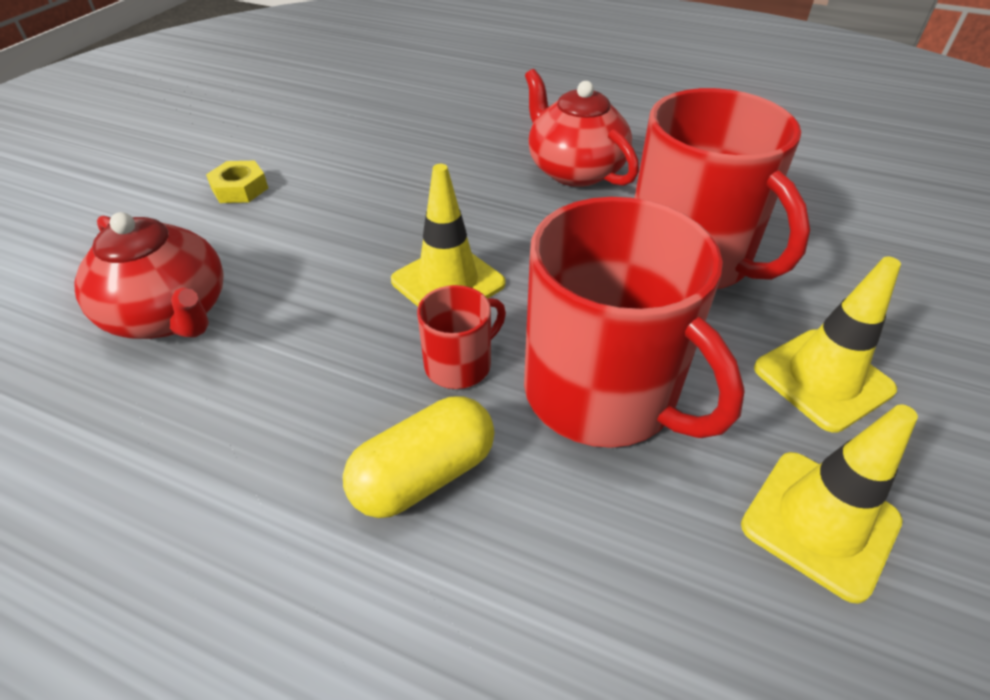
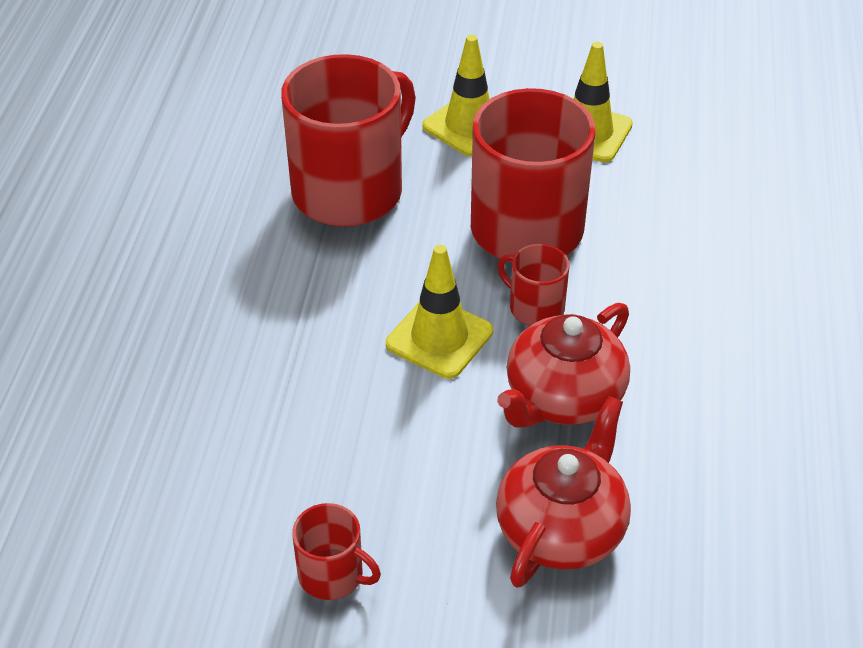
camera: 105 degrees left, 0 degrees up
yellow nut [206,161,268,203] -> red mug [292,503,381,600]
yellow capsule [343,396,495,518] -> none
red teapot [525,69,639,187] -> red teapot moved to [497,303,630,428]

